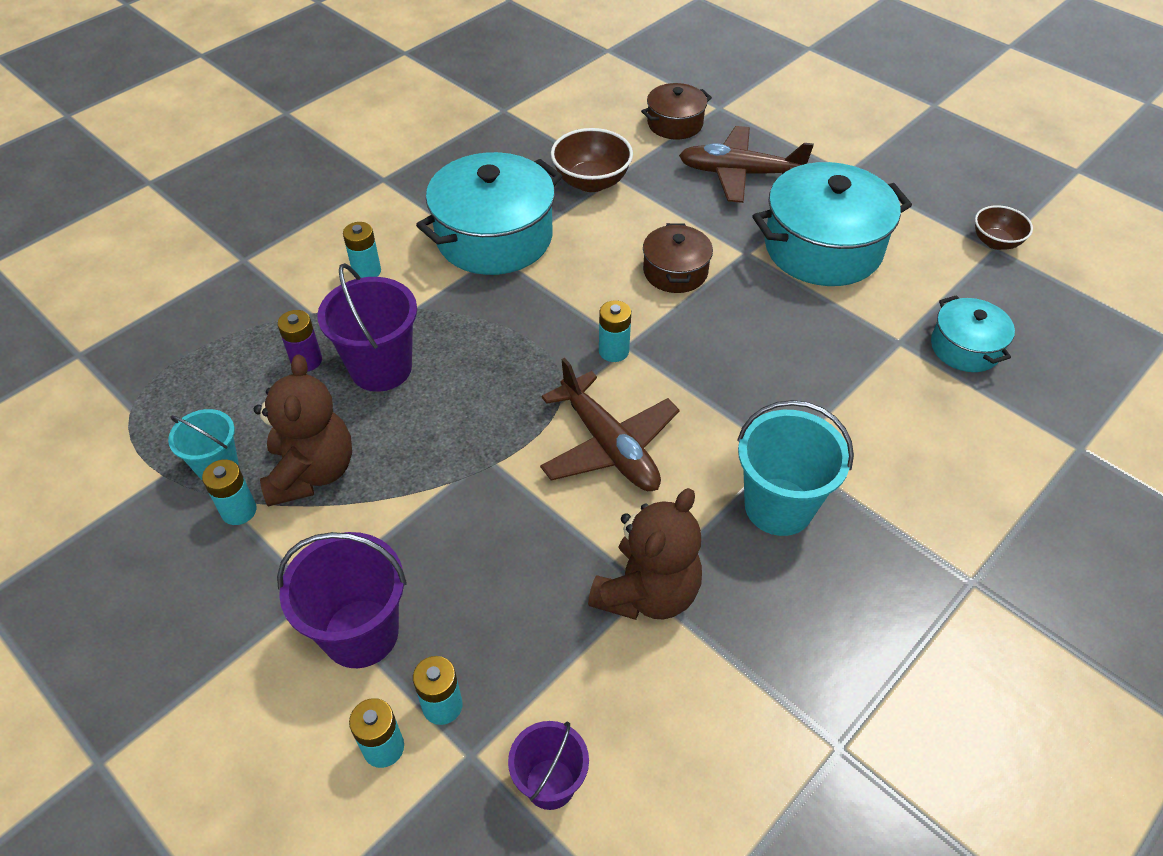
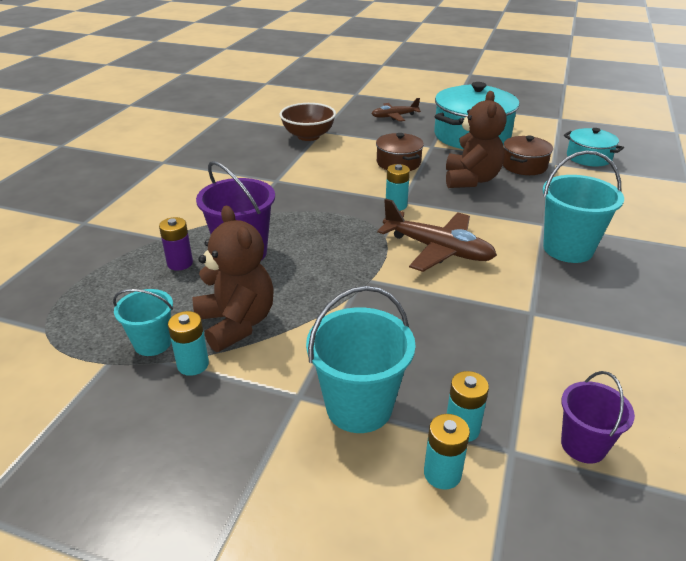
camera: 25 degrees left, 15 degrees down
purple bucket [277,532,407,668] -> turquoise bucket [306,286,416,433]
turquoise battery [343,222,381,278] -> none
turquoise pot [416,152,562,275] -> none
brown teddy bear [588,488,702,620] -> brown teddy bear moved to [446,91,506,188]
brown pot [641,83,712,140] -> brown pot moved to [503,136,553,175]
brown plane [679,126,814,203] -> brown plane [372,98,421,122], size x0.61
brown bowl [975,205,1033,250] -> none

